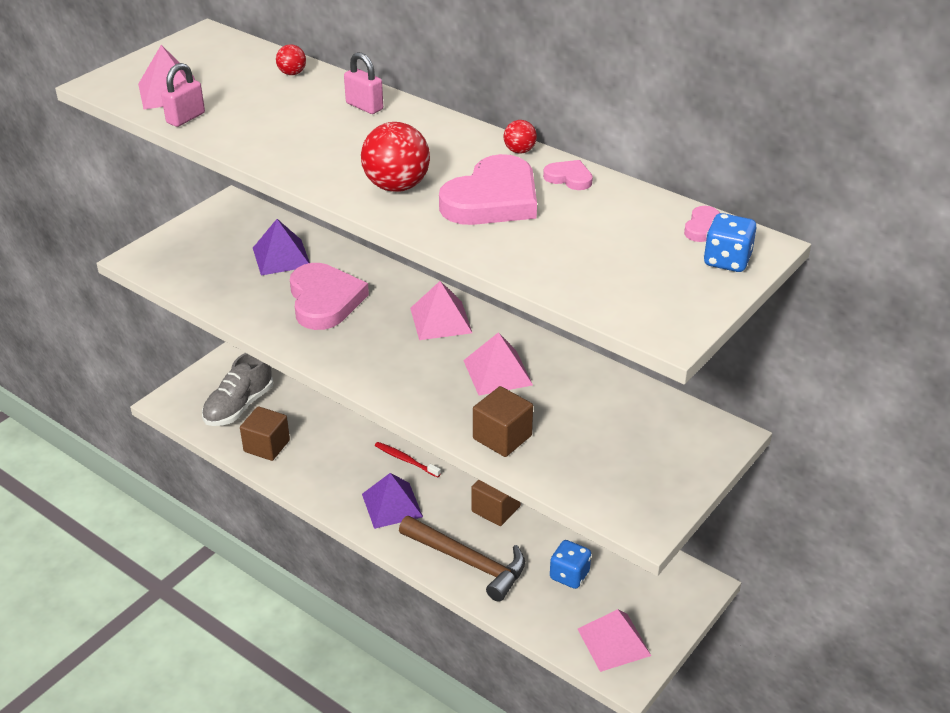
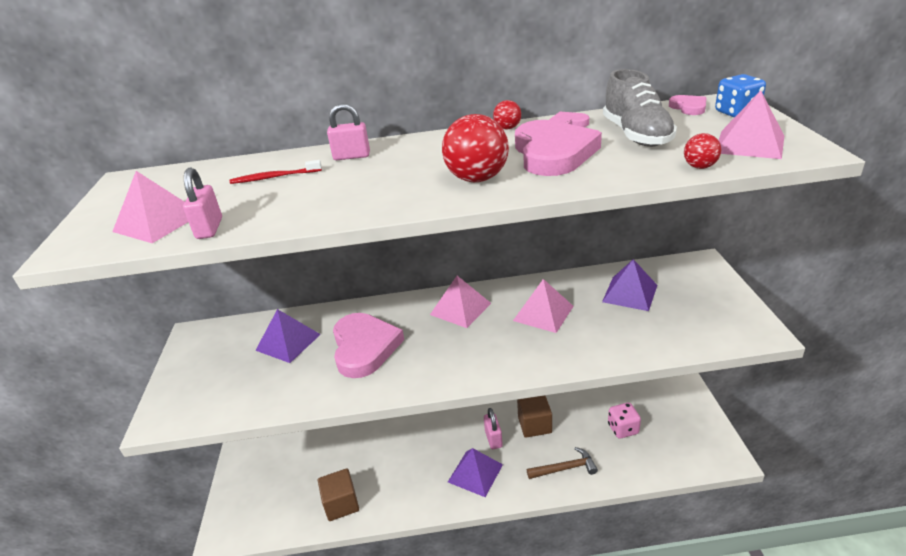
camera: 40 degrees left, 5 degrees down
grey shoe [202,353,273,426] -> grey shoe moved to [603,69,677,147]
red ball [276,44,306,75] -> red ball moved to [684,133,721,169]
pink heart [290,263,369,330] -> pink heart turned 45 degrees clockwise [333,313,404,378]
red toothbrush [375,442,441,478] -> red toothbrush moved to [230,160,322,184]
brown hammer [399,516,525,602] -> brown hammer [527,447,598,479], size x0.62
brown cube [473,386,533,457] -> none
blue dice [550,540,591,589] -> pink dice [608,402,641,439]
pink pyramid [578,609,651,672] -> pink pyramid moved to [718,90,784,159]
none -> pink padlock [484,408,503,449]
none -> purple pyramid [602,259,657,311]

